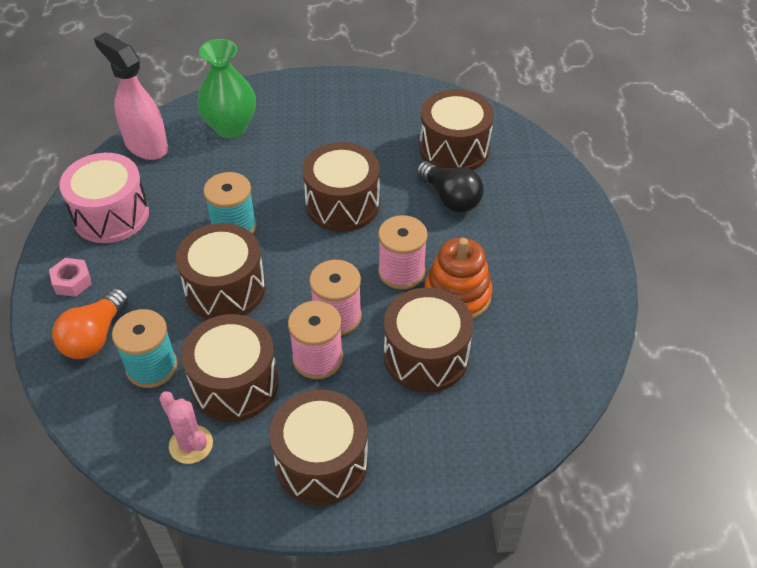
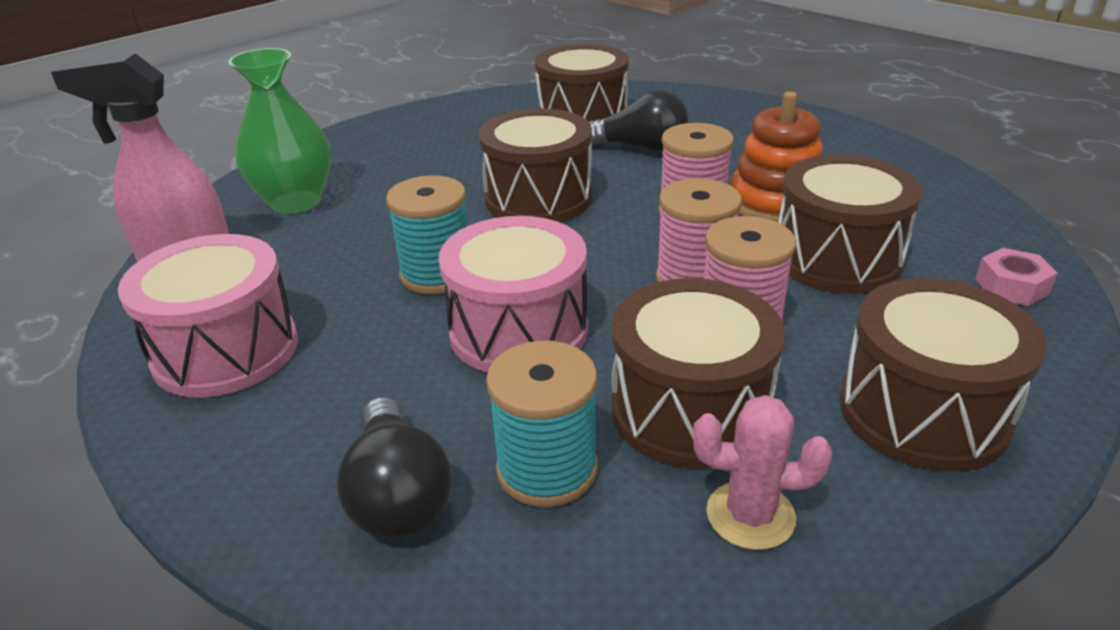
camera: 40 degrees left, 15 degrees down
pink nut [49,258,92,297] -> pink nut moved to [975,248,1058,306]
orange light bulb [52,288,128,359] -> black light bulb [336,397,452,538]
brown drum [176,223,266,319] -> pink drum [438,216,588,373]

